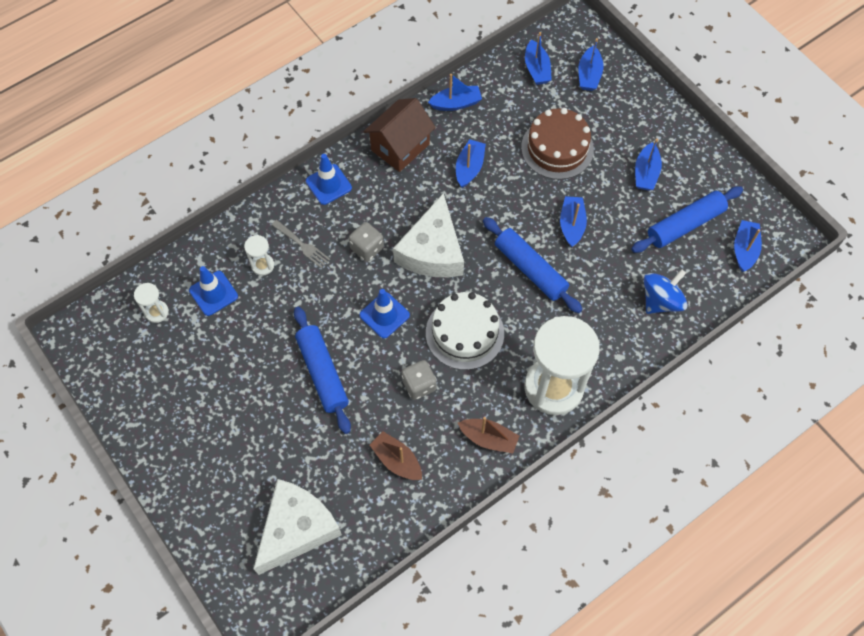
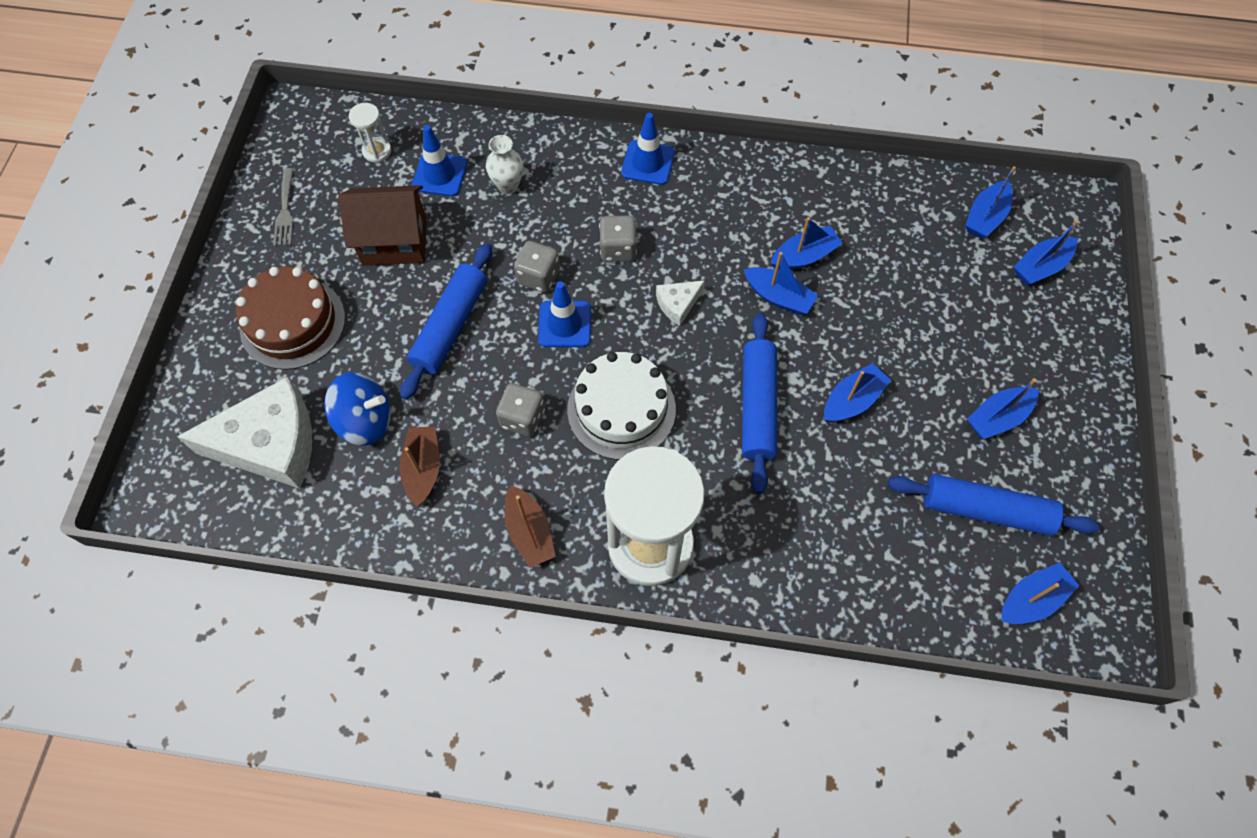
camera: 45 degrees right, 0 degrees up
white hourglass [244,235,274,276] -> white vase [486,135,523,194]
grey fork [272,220,330,268] -> grey fork moved to [273,168,294,246]
brown house [363,98,436,172] -> brown house moved to [338,185,427,266]
white cheese [393,193,464,277] -> white cheese [656,280,705,326], size x0.45
blue boat [428,74,482,111] -> blue boat moved to [744,252,818,315]
brown cake [521,108,594,180] -> brown cake moved to [236,267,345,370]
blue spinning top [644,269,687,314] -> blue spinning top moved to [324,372,391,446]
none -> grey dice [514,241,560,293]

